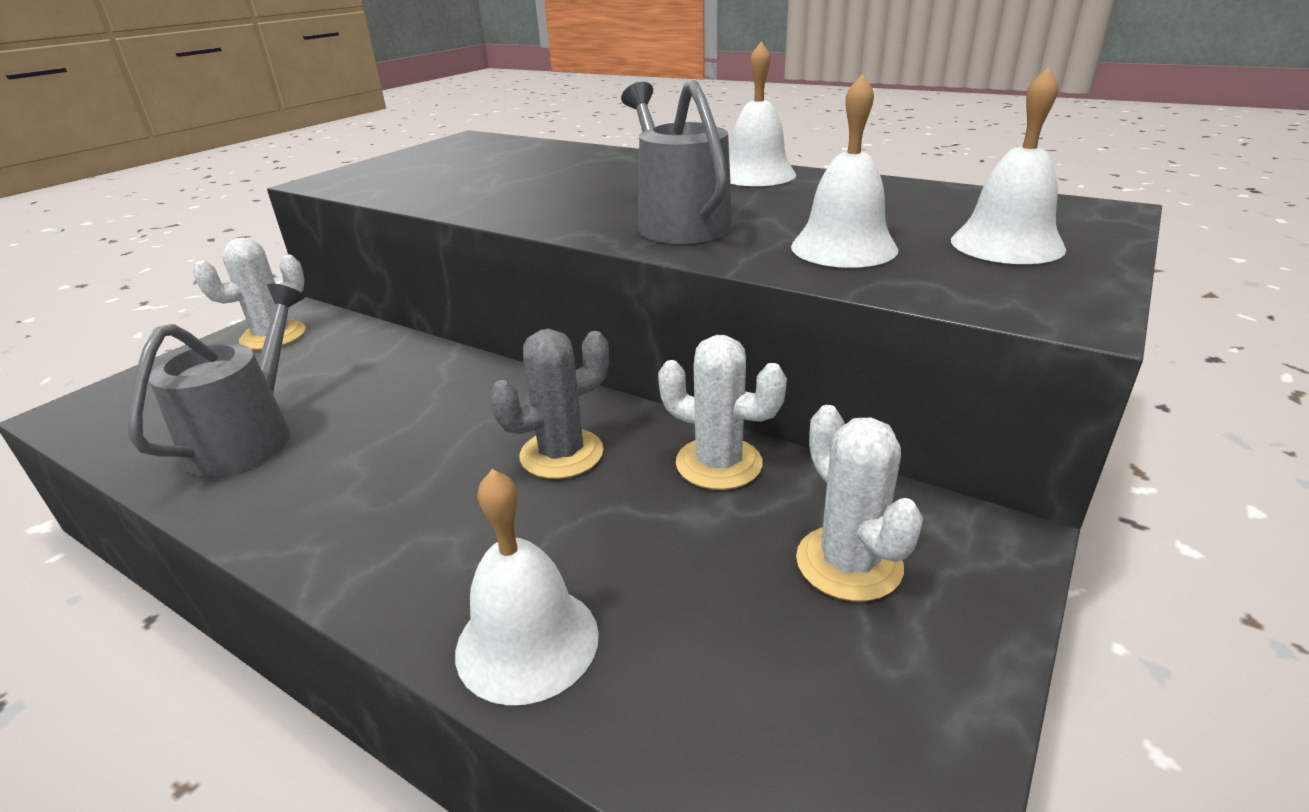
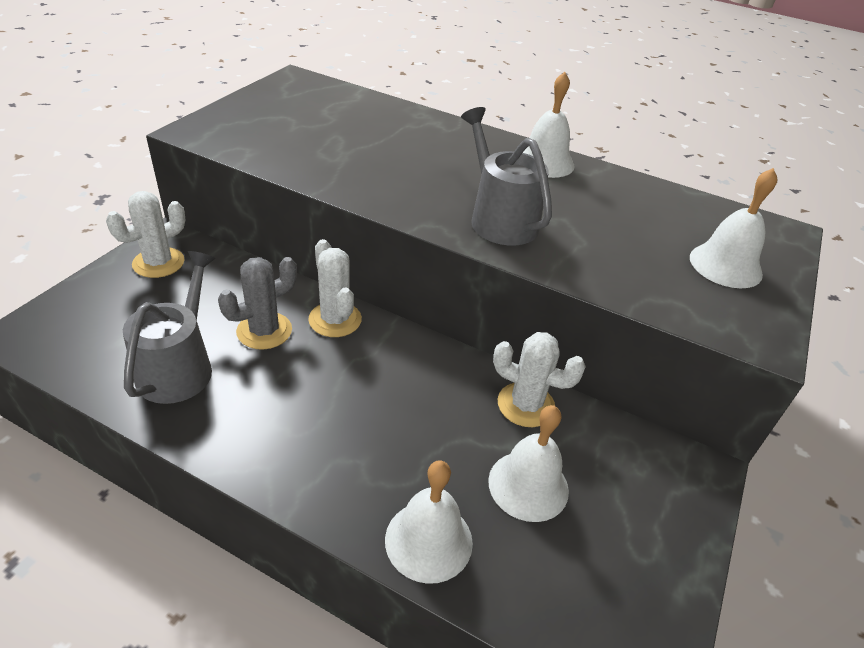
camera: 10 degrees left, 10 degrees up
grey cactus [489,329,609,479] -> grey cactus moved to [218,257,297,350]
white bell [791,74,898,268] -> white bell moved to [488,405,569,522]
white cactus [796,405,924,602] -> white cactus moved to [308,239,362,337]

